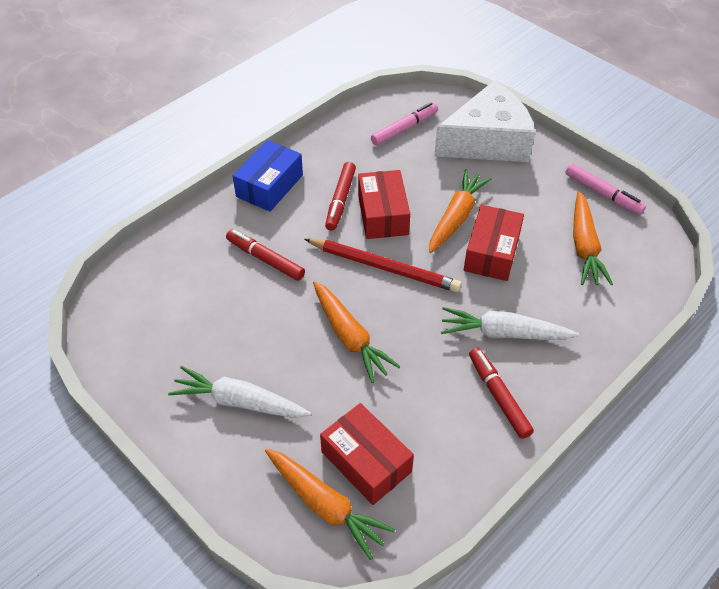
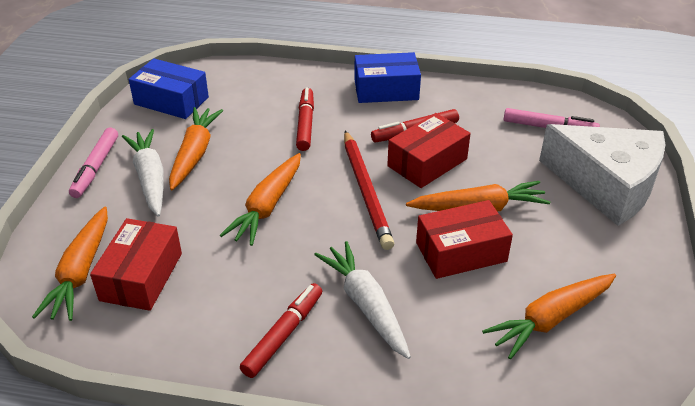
camera: 55 degrees right, 10 degrees down
pink marker [565,163,646,215] -> pink marker moved to [69,127,118,198]
none -> blue box [129,58,209,119]
none -> orange carrot [169,107,223,190]

